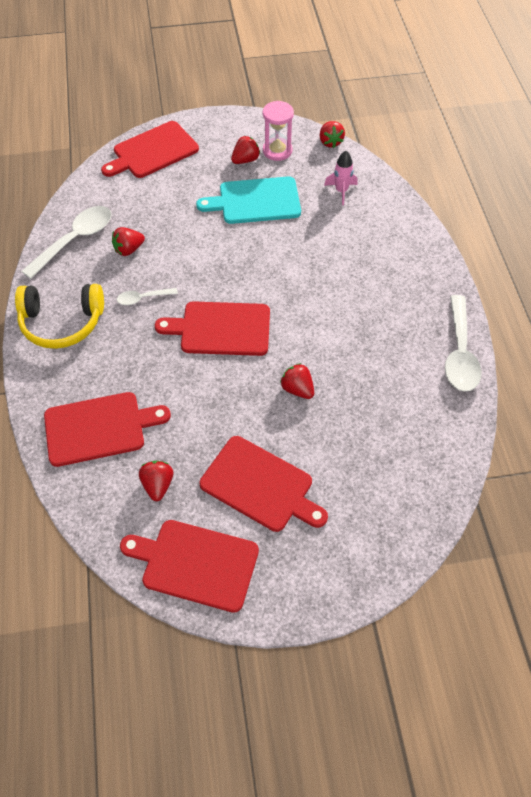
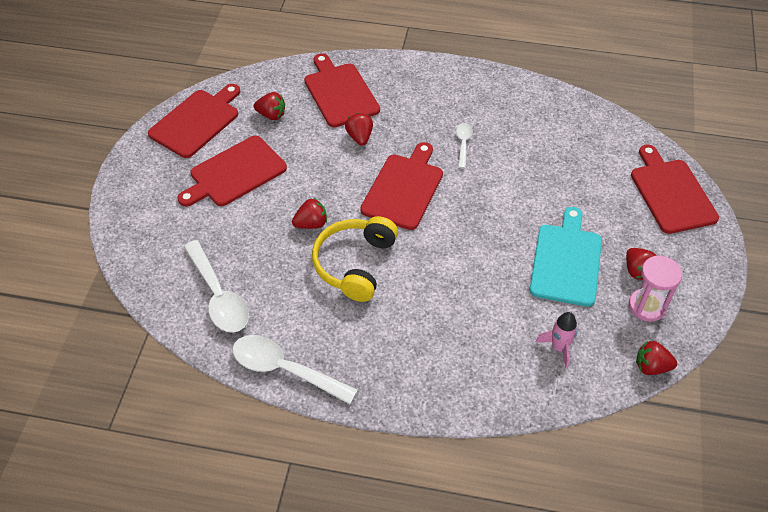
camera: 110 degrees right, 5 degrees down
yellow headphones [15,284,104,349] -> yellow headphones moved to [312,216,398,302]
white spoon [21,206,112,279] -> white spoon moved to [184,240,249,333]
red cutting board [44,392,171,467] -> red cutting board turned 150 degrees clockwise [304,53,380,127]
red strawberry [112,227,145,256] -> red strawberry moved to [345,113,373,146]

